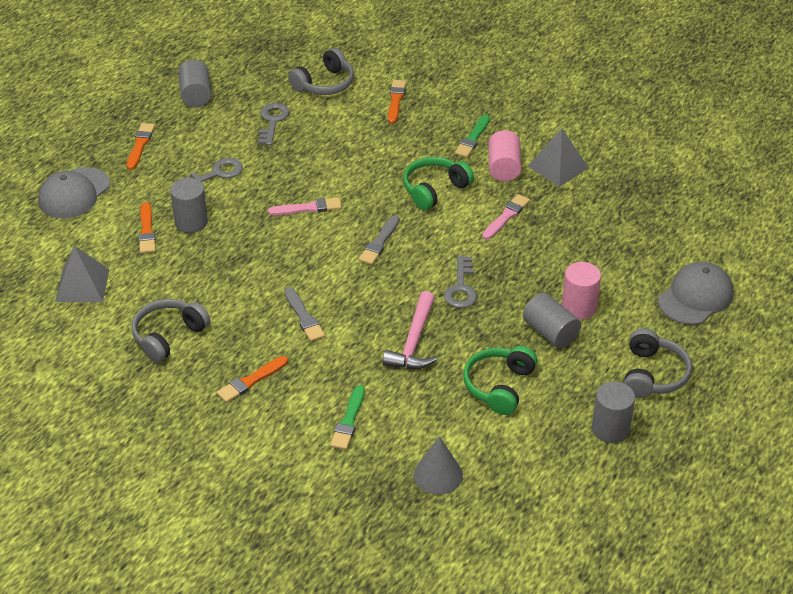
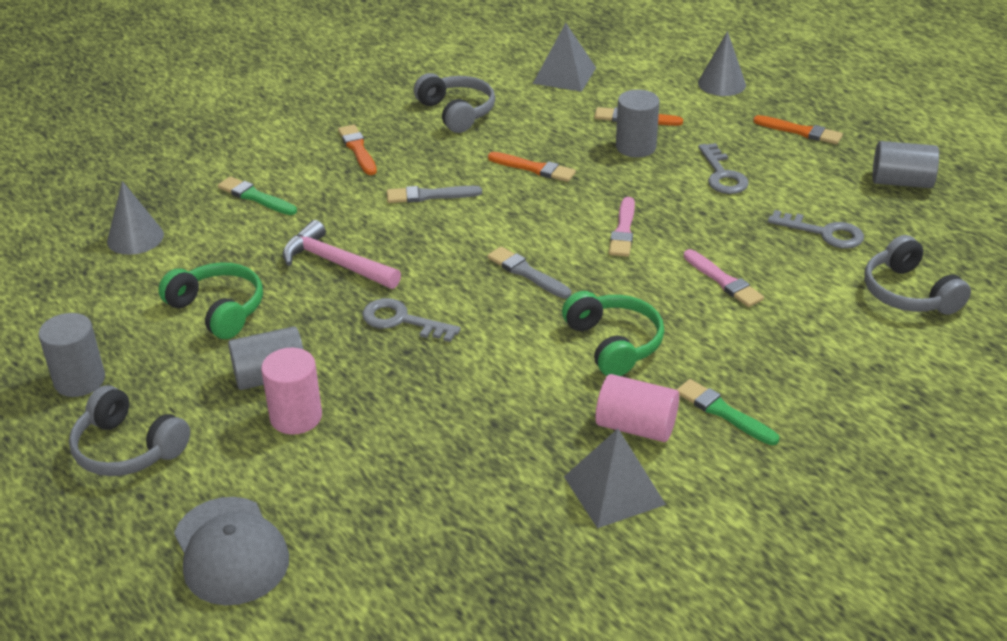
camera: 110 degrees right, 5 degrees down
grey cap [38,167,110,218] -> grey cone [698,31,746,96]
orange brush [388,80,406,124] -> orange brush moved to [488,152,576,182]
pink brush [482,194,530,240] -> pink brush moved to [684,249,764,307]

